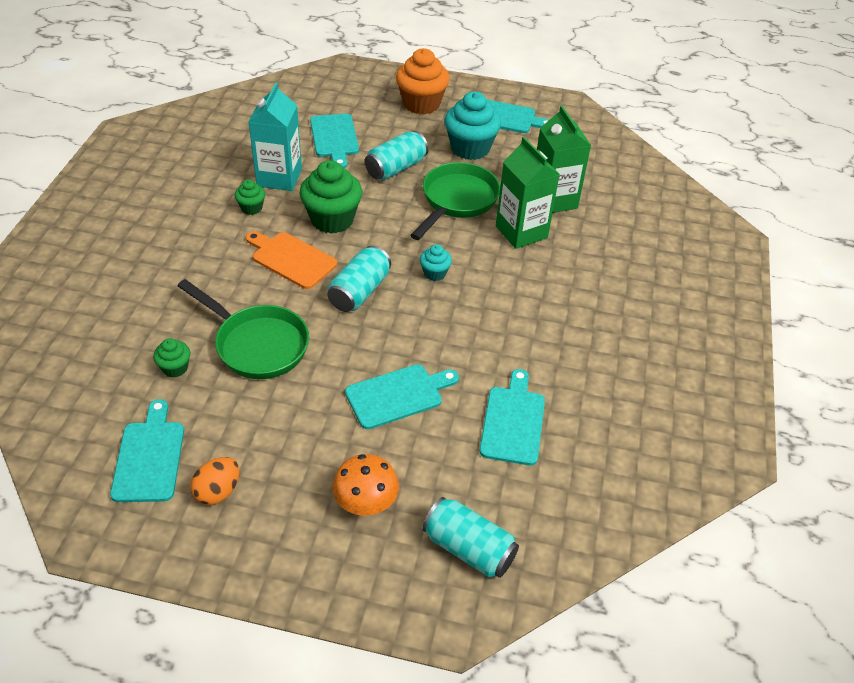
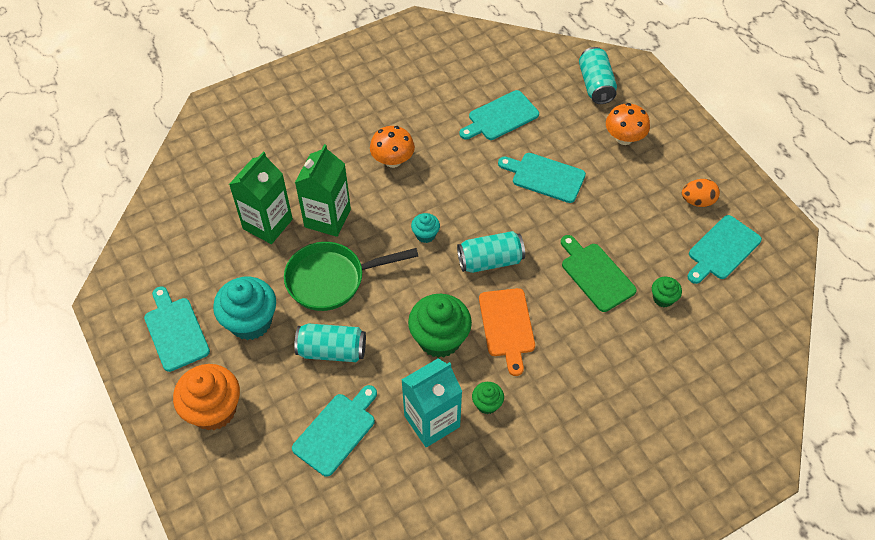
camera: 130 degrees left, 10 degrees up
green pan [178,279,309,379] -> green cutting board [561,235,637,312]
none -> orange mushroom [370,126,415,168]

